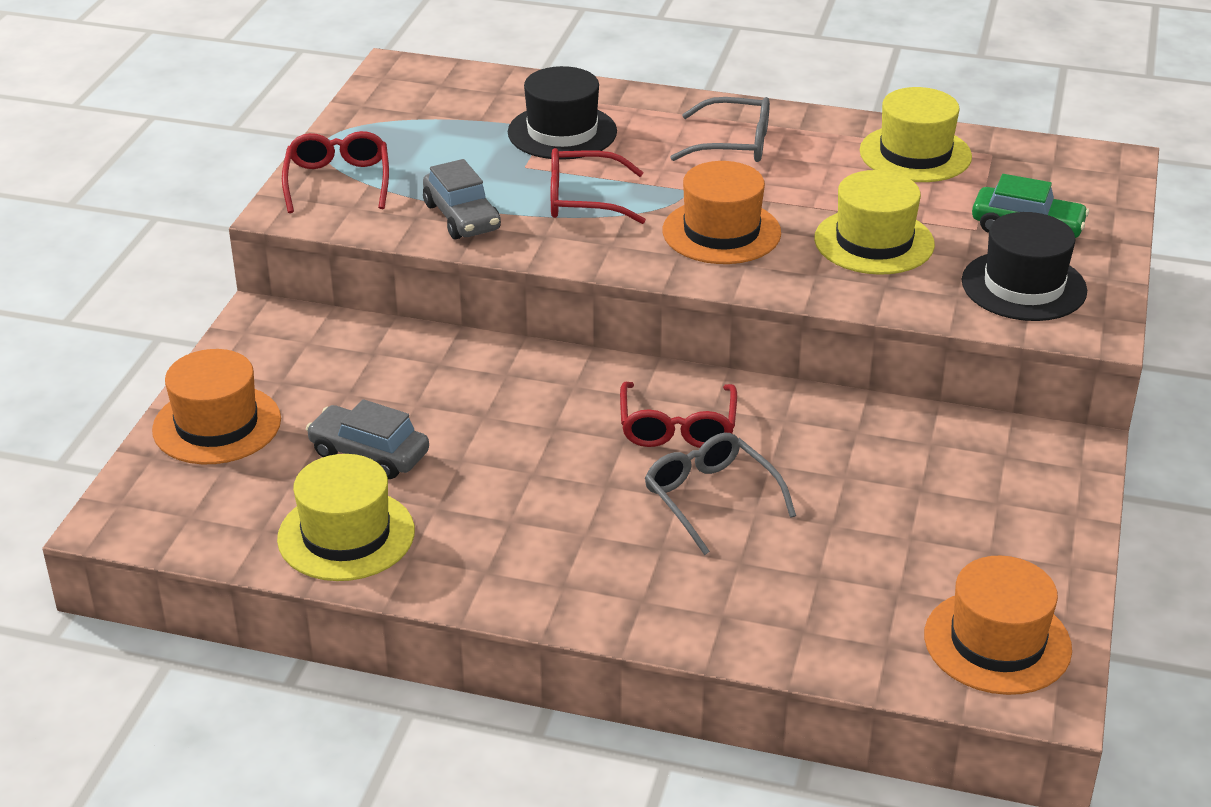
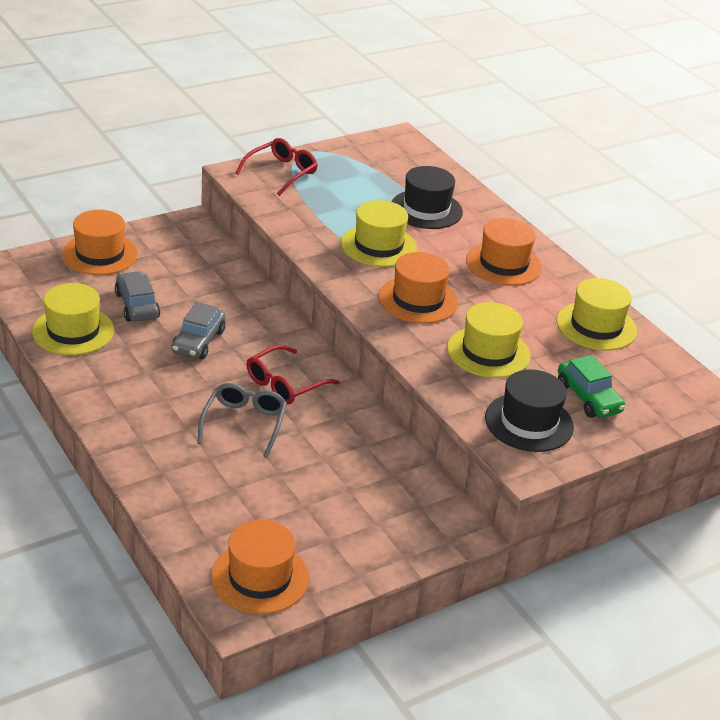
camera: 40 degrees right, 0 degrees up
grey car [423,159,501,240] -> grey car moved to [172,302,225,359]
red glasses [551,148,646,224] -> yellow hat [341,200,417,267]
grey glasses [670,97,770,162] -> orange hat [466,218,542,286]

